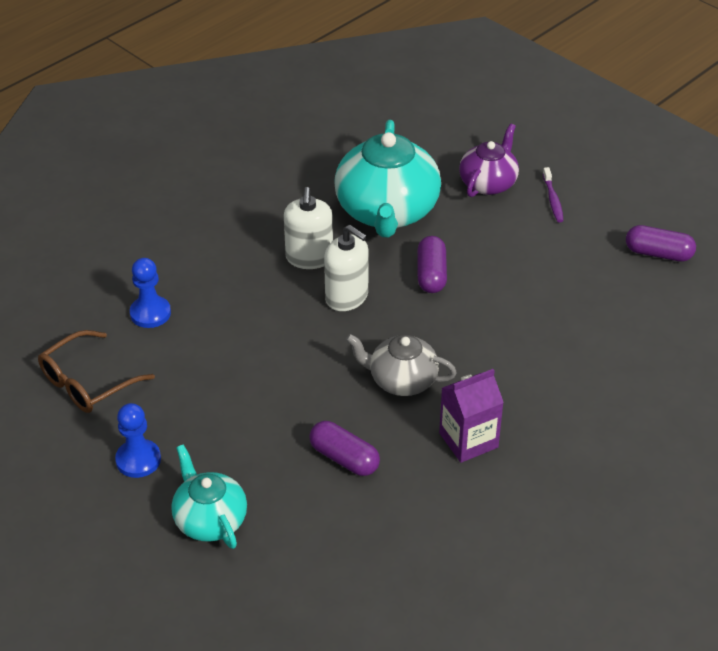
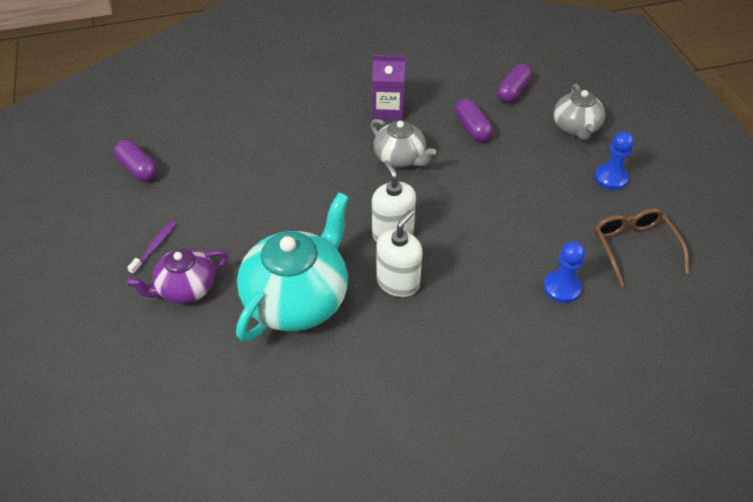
camera: 150 degrees left, 5 degrees up
brown glasses [38,330,155,413] -> brown glasses turned 90 degrees counterclockwise [594,208,689,287]
turquoise teapot [171,444,247,549] -> grey teapot [554,84,605,140]
purple capsule [417,236,447,293] -> purple capsule moved to [497,64,532,103]

